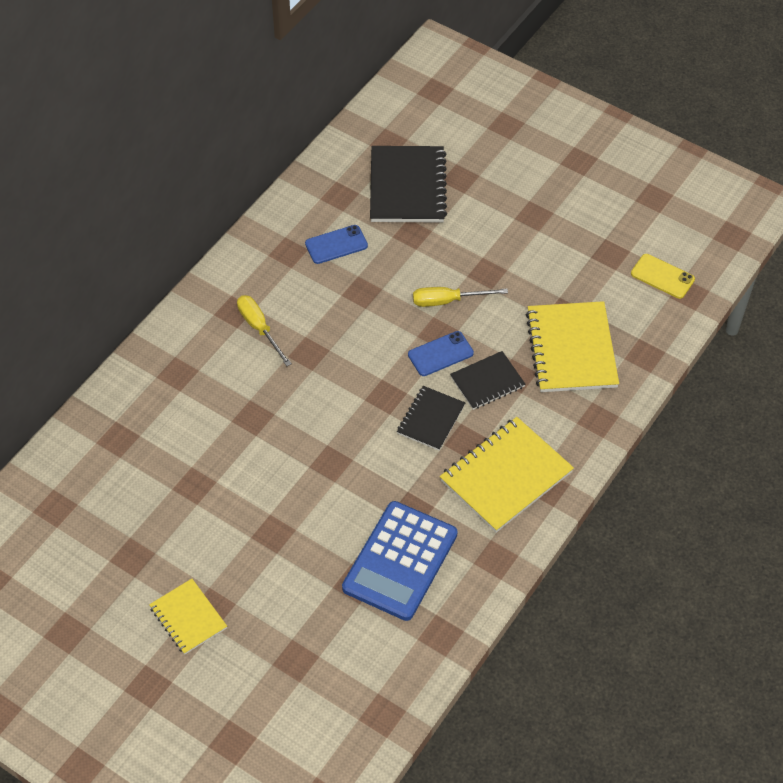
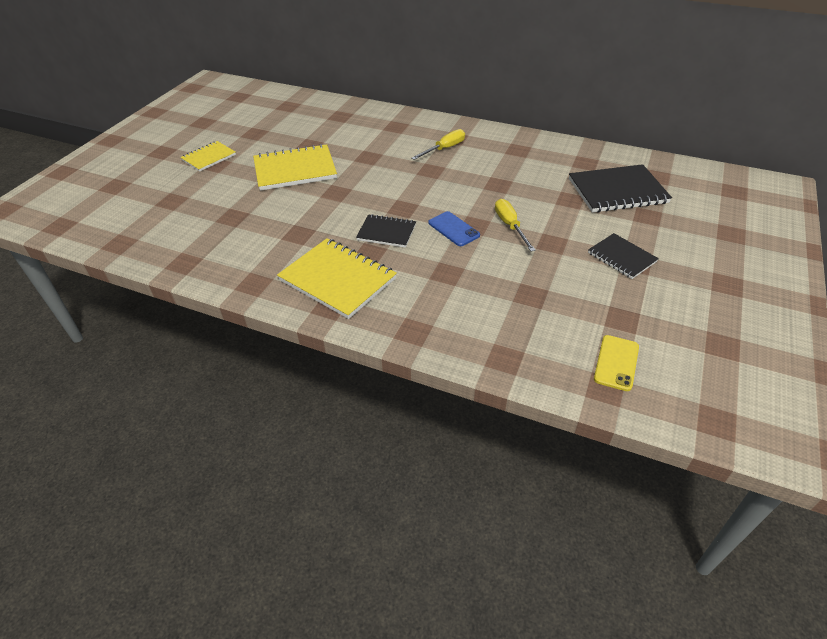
camera: 80 degrees right, 10 degrees down
blue phone [305,225,368,264] -> none
blue calculator [342,501,458,621] -> none
black notebook [450,351,525,410] -> black notebook moved to [588,233,659,279]
yellow notebook [526,301,619,392] -> yellow notebook moved to [253,144,337,191]

